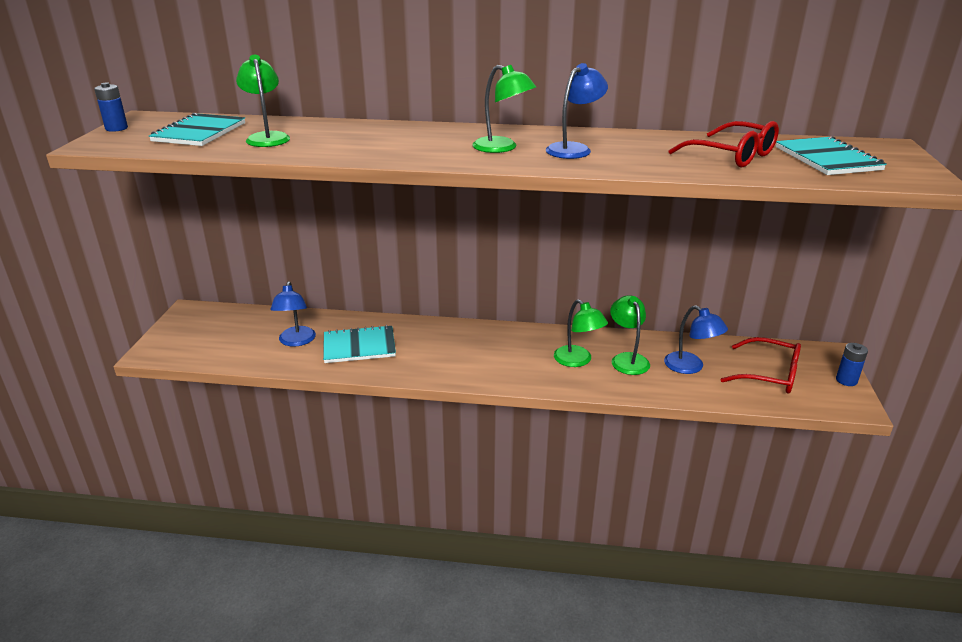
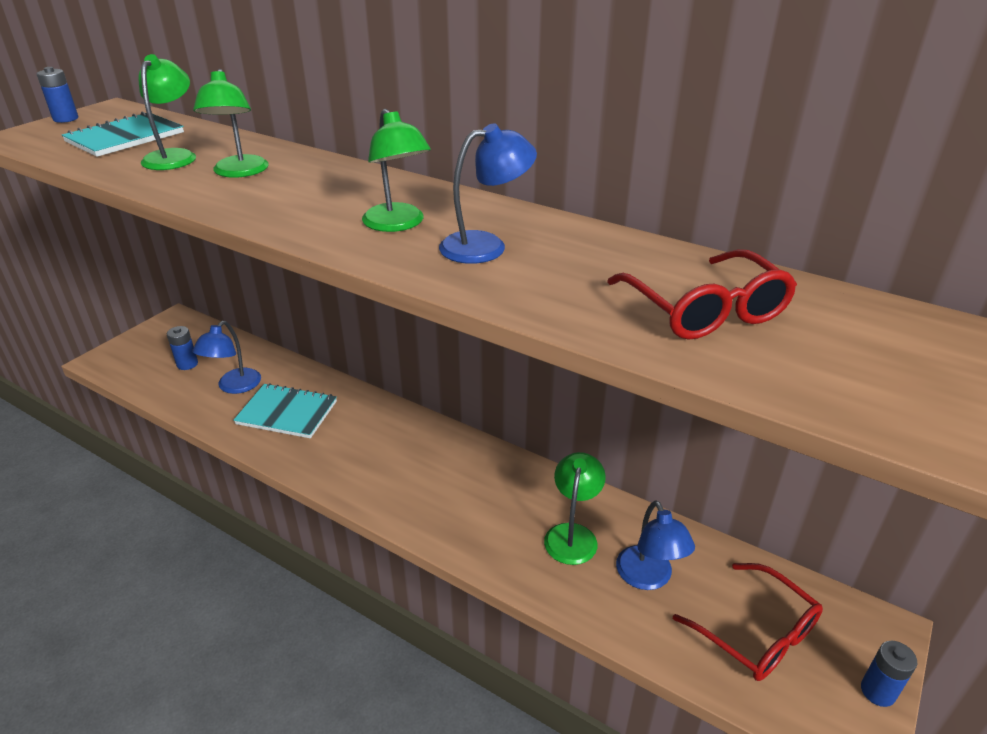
camera: 25 degrees right, 5 degrees up
green lamp [554,299,608,367] -> green lamp moved to [193,69,269,178]
turquoise notebook [776,136,887,175] -> none
none -> blue battery [167,326,198,370]

